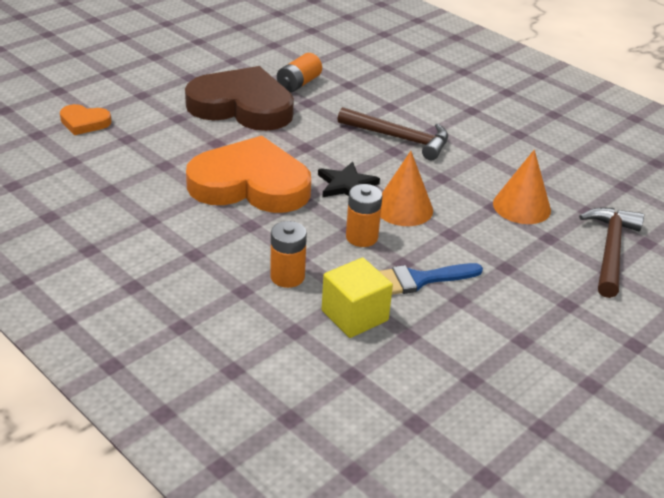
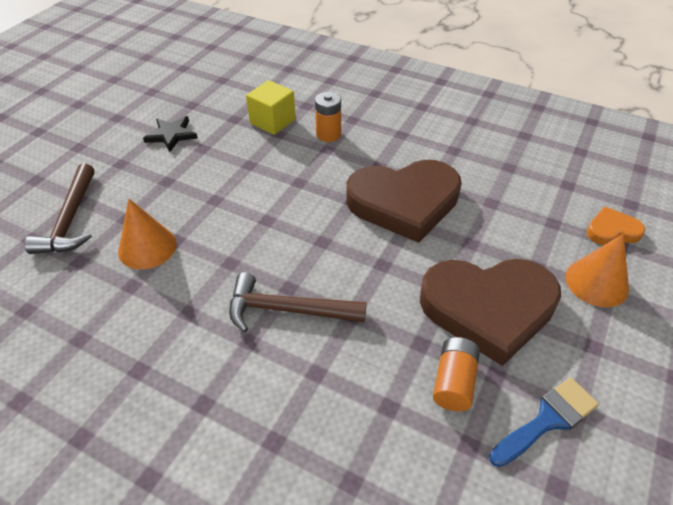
camera: 165 degrees right, 10 degrees up
orange heart [186,136,311,213] -> brown heart [346,160,462,243]
black star [318,162,380,197] -> black star moved to [143,116,198,152]
orange battery [346,184,382,247] -> none
blue brush [379,263,483,295] -> blue brush moved to [489,378,599,467]
orange cone [380,151,433,226] -> orange cone moved to [565,234,629,307]

